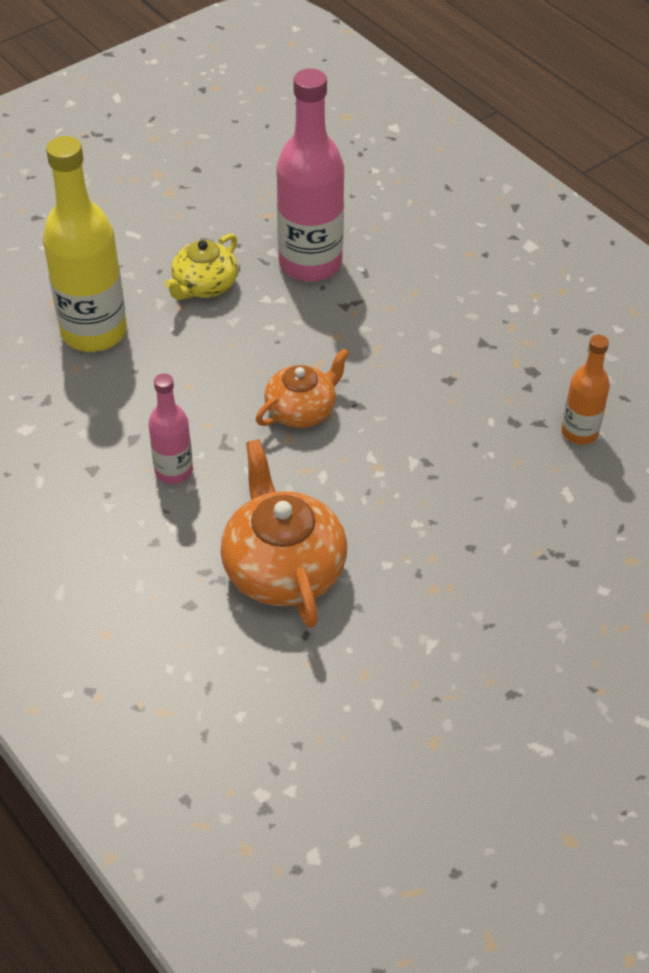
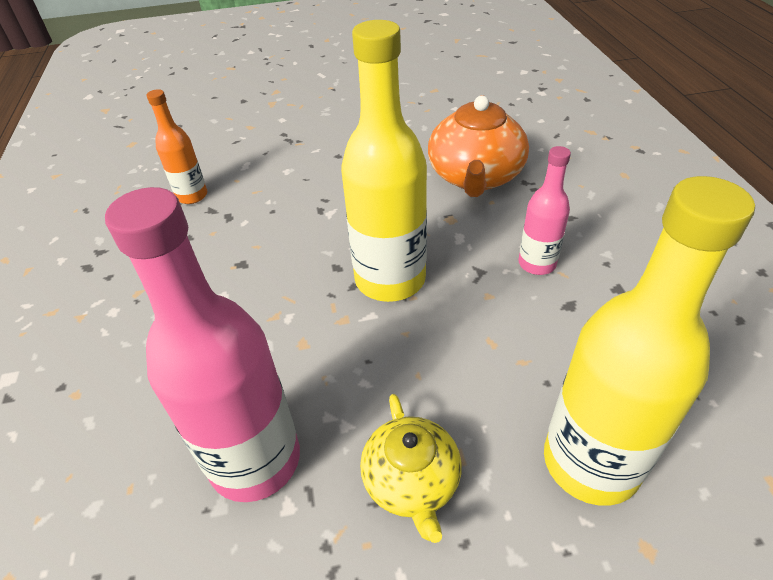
camera: 150 degrees left, 5 degrees down
yellow teapot [164,234,238,300] -> yellow teapot turned 105 degrees clockwise [360,394,462,543]
orange teapot [256,348,350,428] -> yellow bottle [341,20,427,302]

